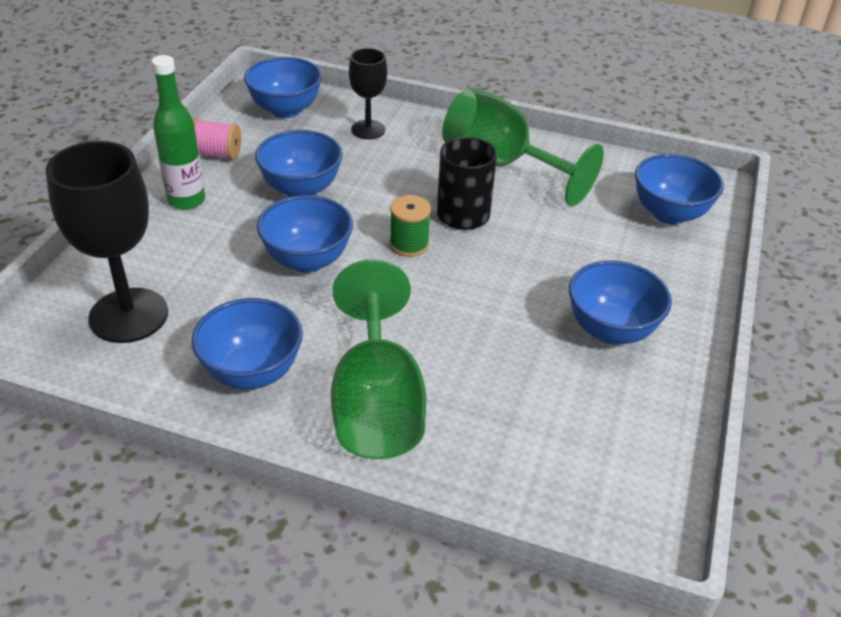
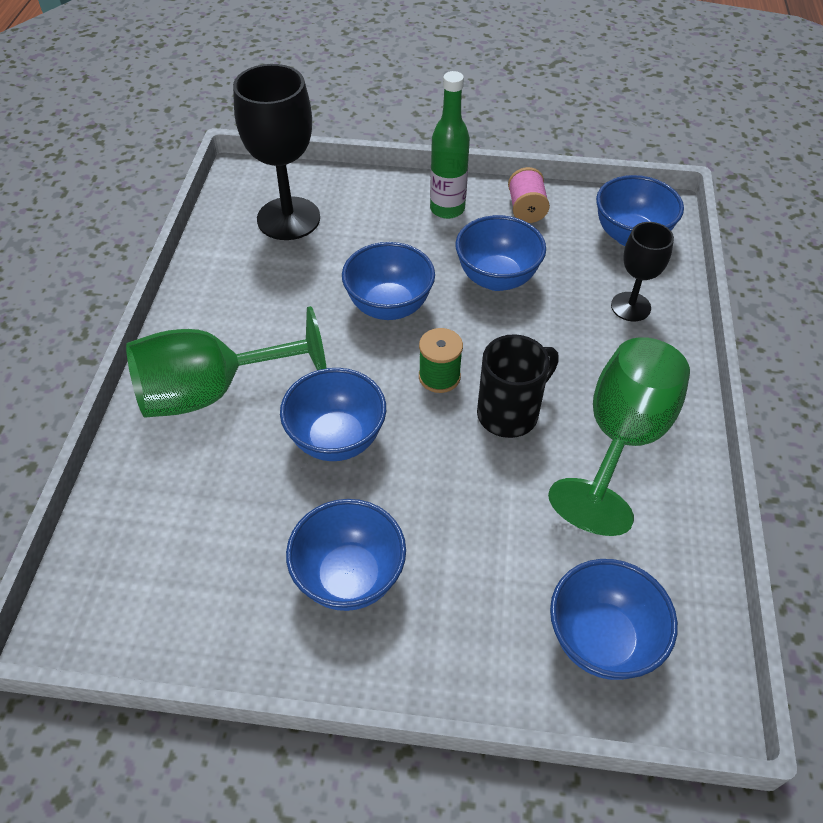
camera: 80 degrees right, 10 degrees up
blue bowl [192,298,303,389] -> blue bowl moved to [280,368,386,461]

